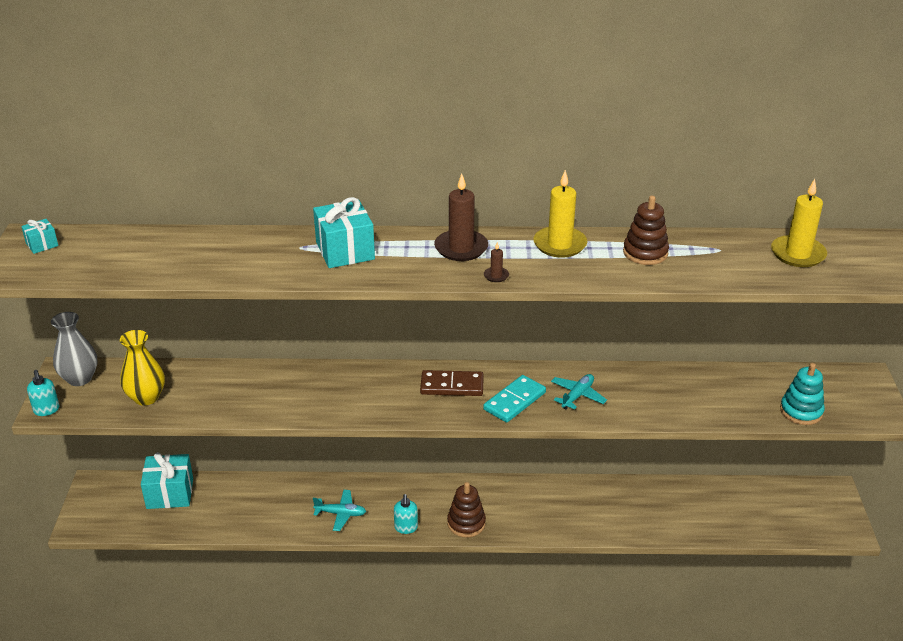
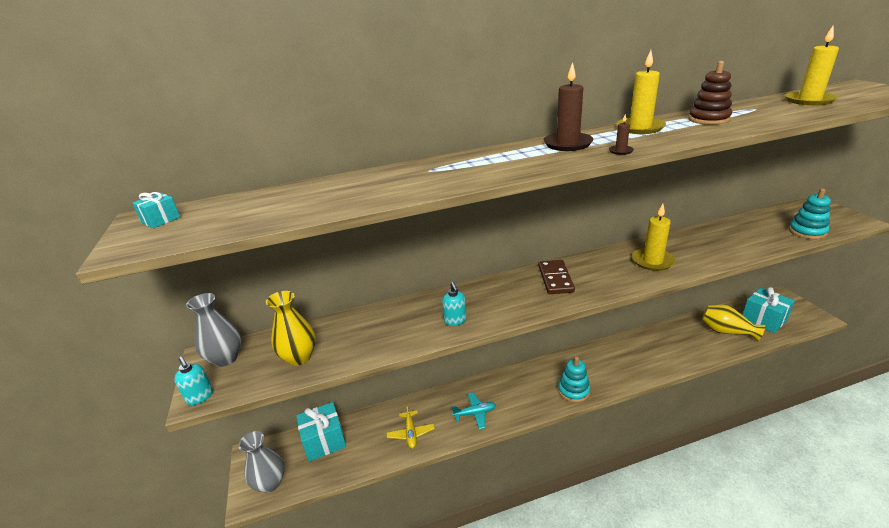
camera: 15 degrees left, 5 degrees down
turquoise gift [313,197,375,268] -> turquoise gift moved to [743,287,795,333]
turquoise soap dispenser [394,494,418,534] -> turquoise soap dispenser moved to [442,282,467,326]
brown domino [420,370,484,396] -> brown domino turned 75 degrees counterclockwise [538,260,575,294]
brown stacking toy [447,482,486,537] -> turquoise stacking toy [558,356,590,403]
turquoise domino [483,375,546,423] -> none
turquoise plane [551,374,607,410] -> yellow candle [632,204,676,271]
none -> grey vase [239,431,285,493]
none -> yellow plane [386,404,435,449]
none -> yellow vase [702,304,765,342]

